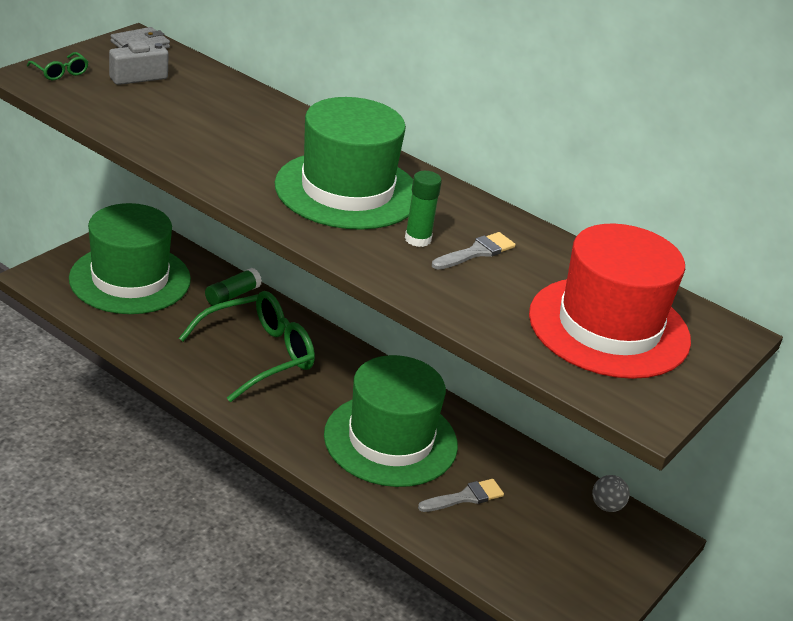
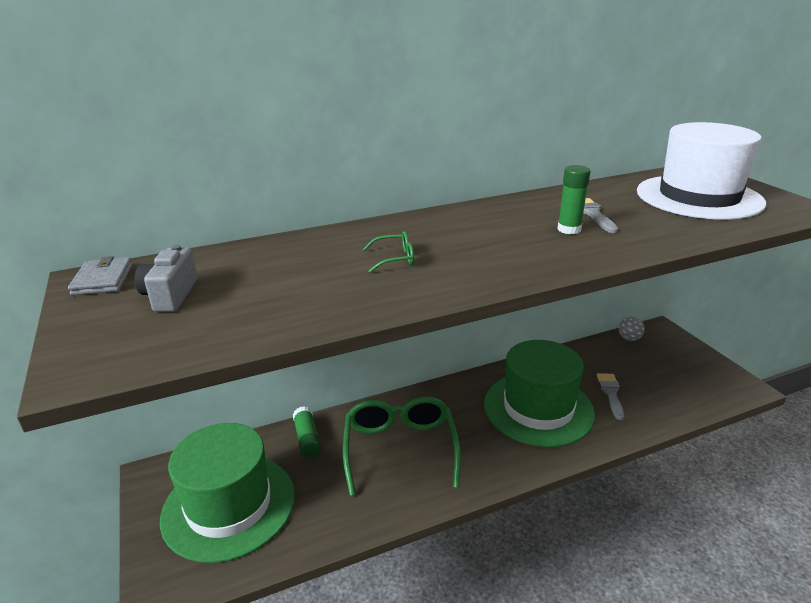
camera: 55 degrees left, 5 degrees down
green glasses [27,52,88,80] -> green glasses moved to [363,231,414,273]
green hat [275,97,413,230] -> none
red hat [529,224,691,379] -> white hat [637,122,766,220]

